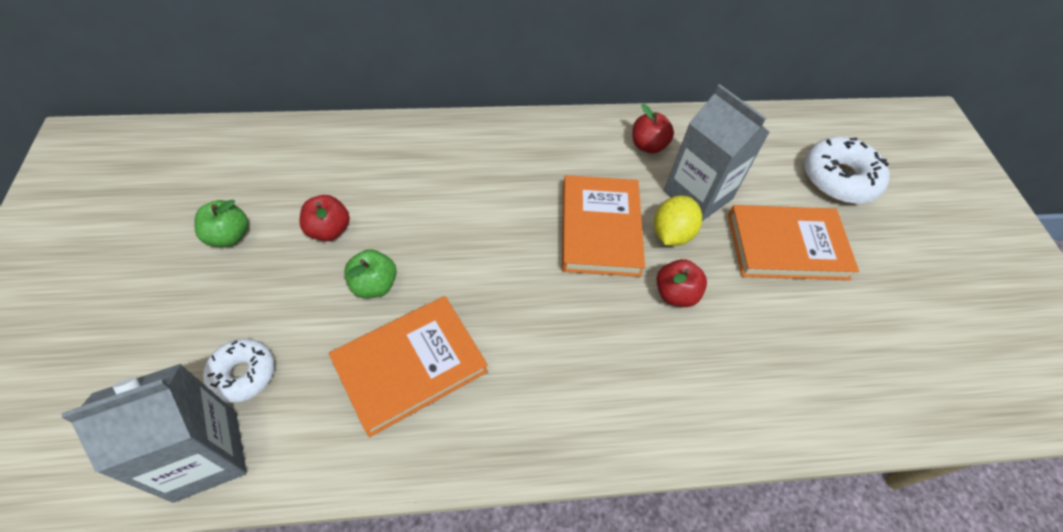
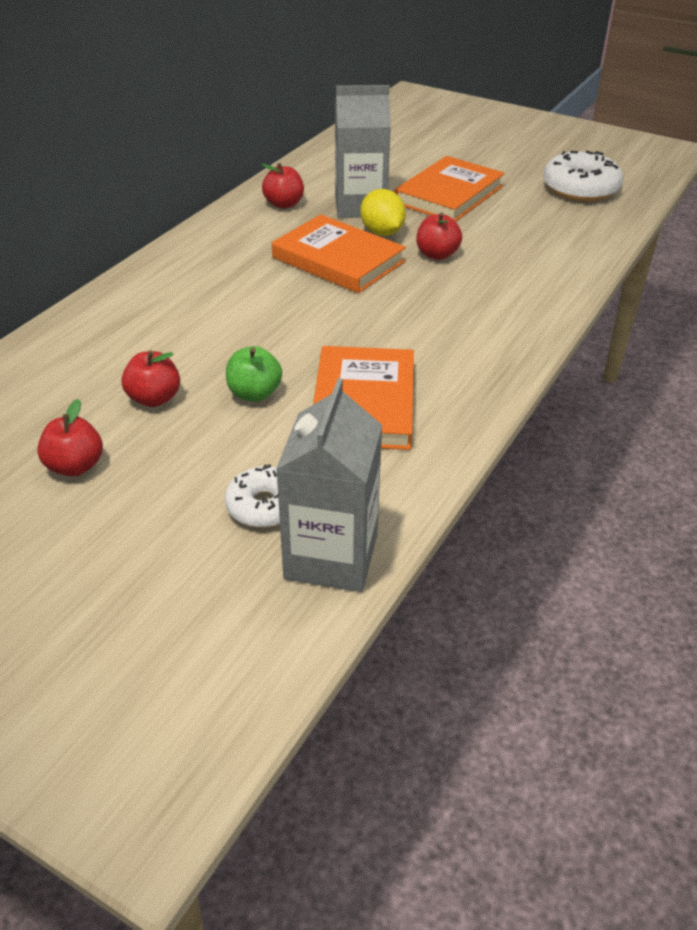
camera: 50 degrees left, 15 degrees down
green apple [194,200,248,247] -> red apple [37,399,103,477]
white donut [804,137,890,204] -> white donut moved to [543,151,623,202]

